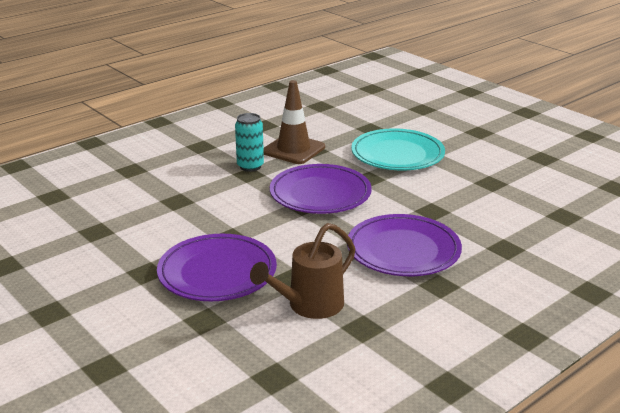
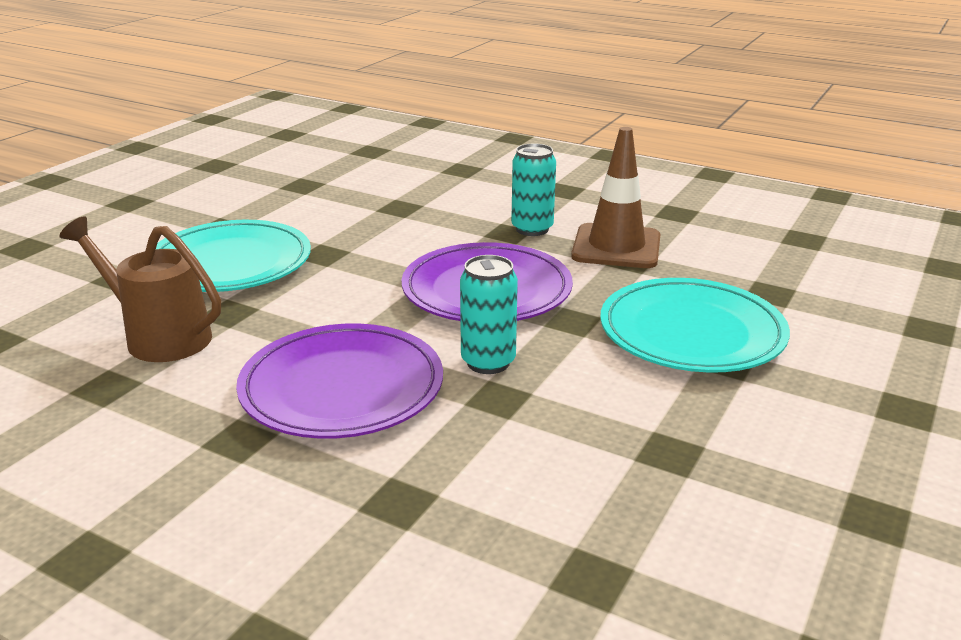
camera: 70 degrees right, 0 degrees up
purple plate [157,234,277,301] -> turquoise plate [156,220,311,292]
none -> turquoise can [460,255,518,374]

